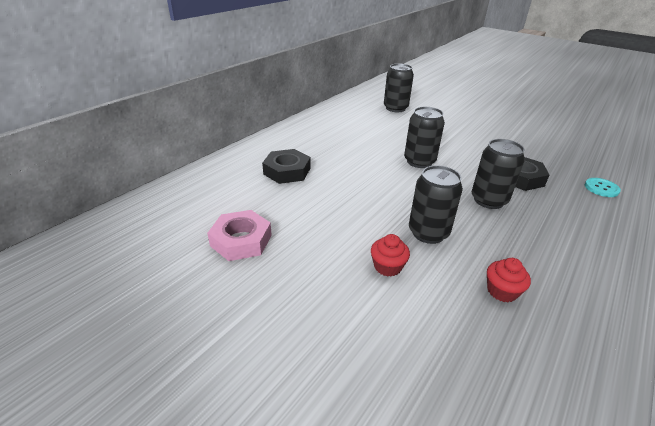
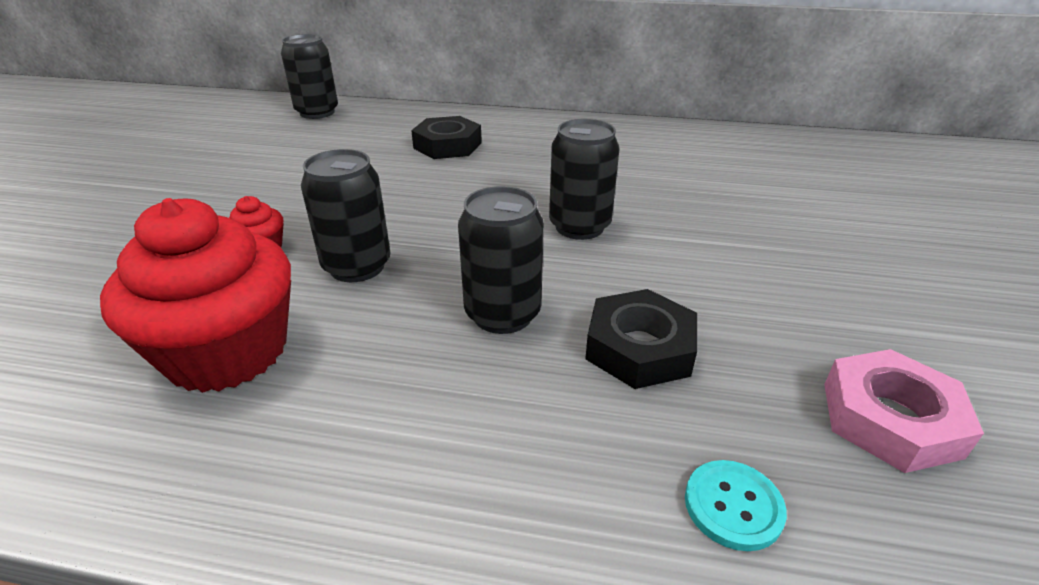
camera: 65 degrees right, 0 degrees up
pink nut [207,210,272,261] -> pink nut moved to [824,349,984,473]
black can [384,63,414,112] -> black can moved to [281,34,338,119]
red cupcake [487,258,531,302] -> red cupcake [100,198,291,393], size x2.31

